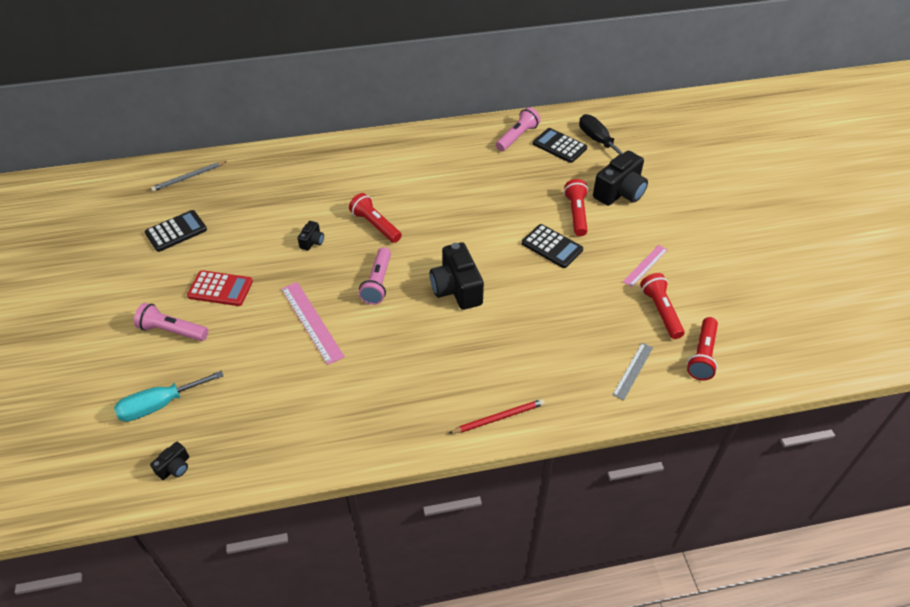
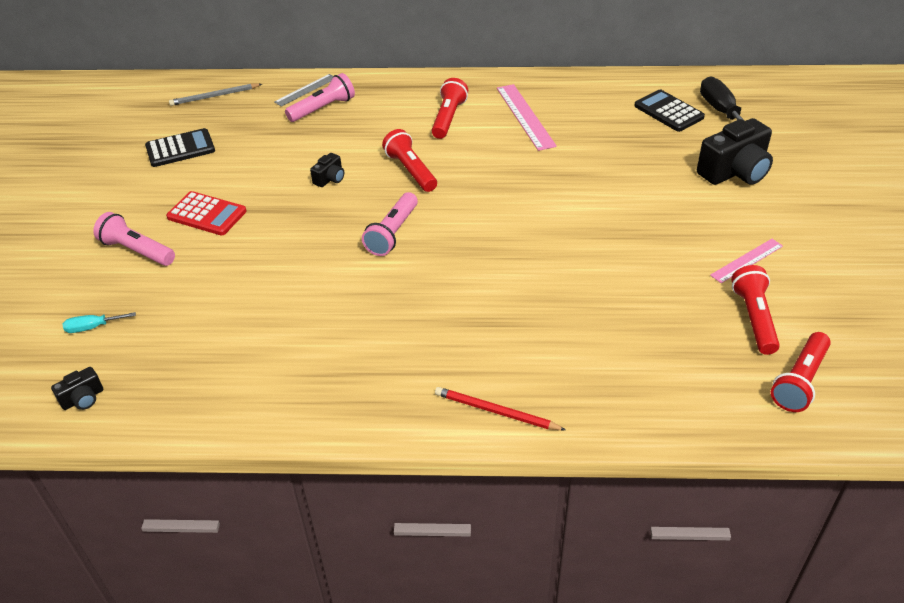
camera: 15 degrees right, 5 degrees down
turquoise screwdriver [114,371,223,422] -> turquoise screwdriver [63,312,136,333], size x0.54
pink ruler [281,282,345,365] -> pink ruler moved to [497,84,557,151]
black camera [430,242,484,310] -> none
red pencil [449,399,545,434] -> red pencil turned 150 degrees counterclockwise [435,387,566,430]
pink flashlight [496,107,541,151] -> pink flashlight moved to [285,73,355,122]
black calculator [522,224,583,268] -> none
red flashlight [564,179,588,236] -> red flashlight moved to [432,78,468,139]
grey ruler [613,343,653,400] -> grey ruler moved to [274,74,333,107]

